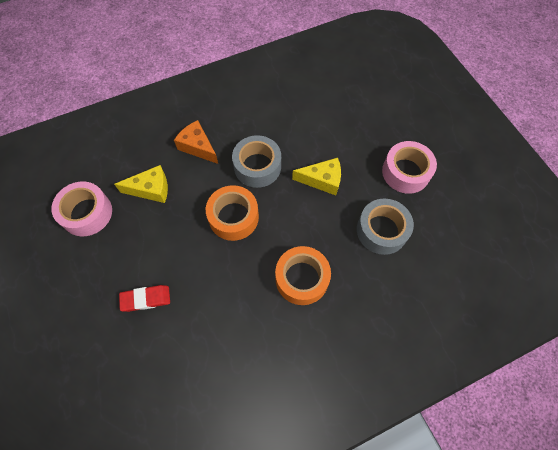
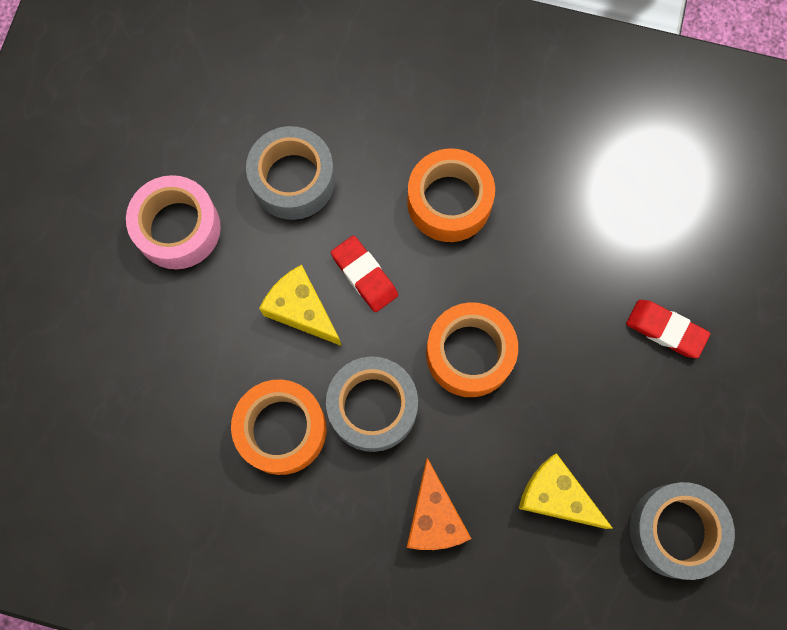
camera: 140 degrees left, 10 degrees up
pink tape [51,181,112,237] -> grey tape [630,482,735,580]
none -> orange tape [231,380,326,475]
none -> red eraser [331,236,398,312]

